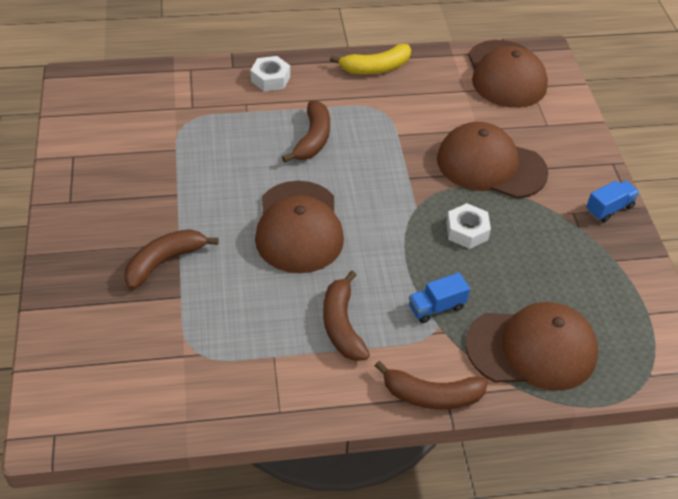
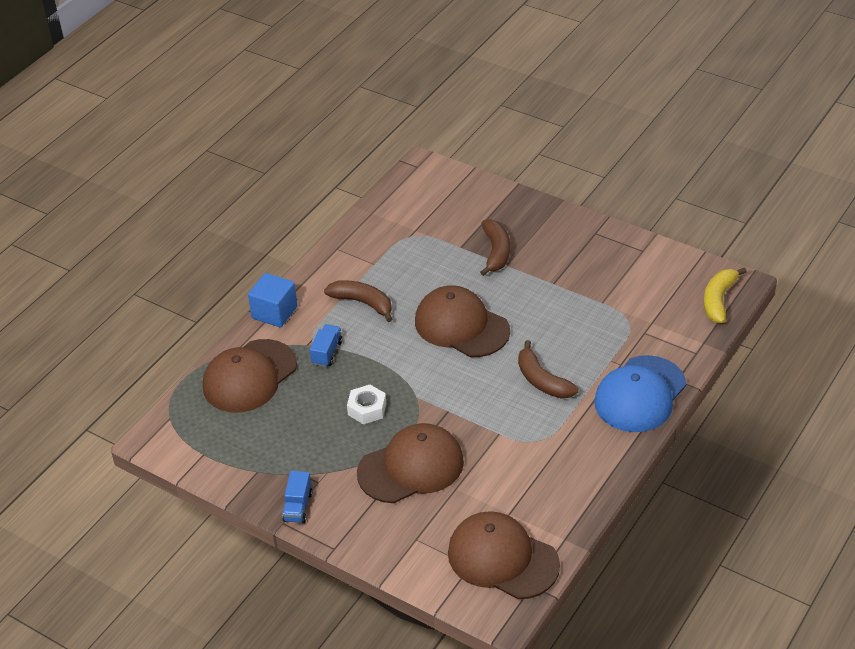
camera: 135 degrees right, 5 degrees down
white nut [250,56,290,91] -> blue cap [594,355,686,432]
yellow banana [330,44,411,74] -> yellow banana moved to [704,267,747,323]
brown banana [375,361,488,410] -> blue cube [248,273,298,328]

